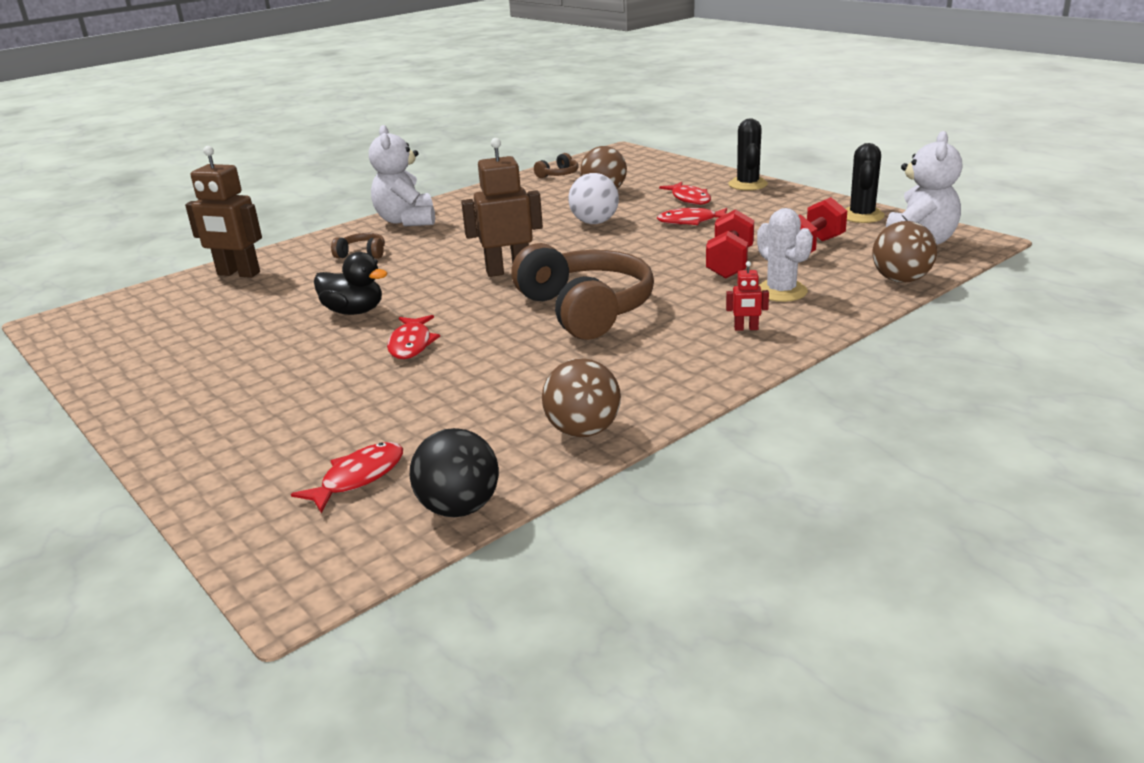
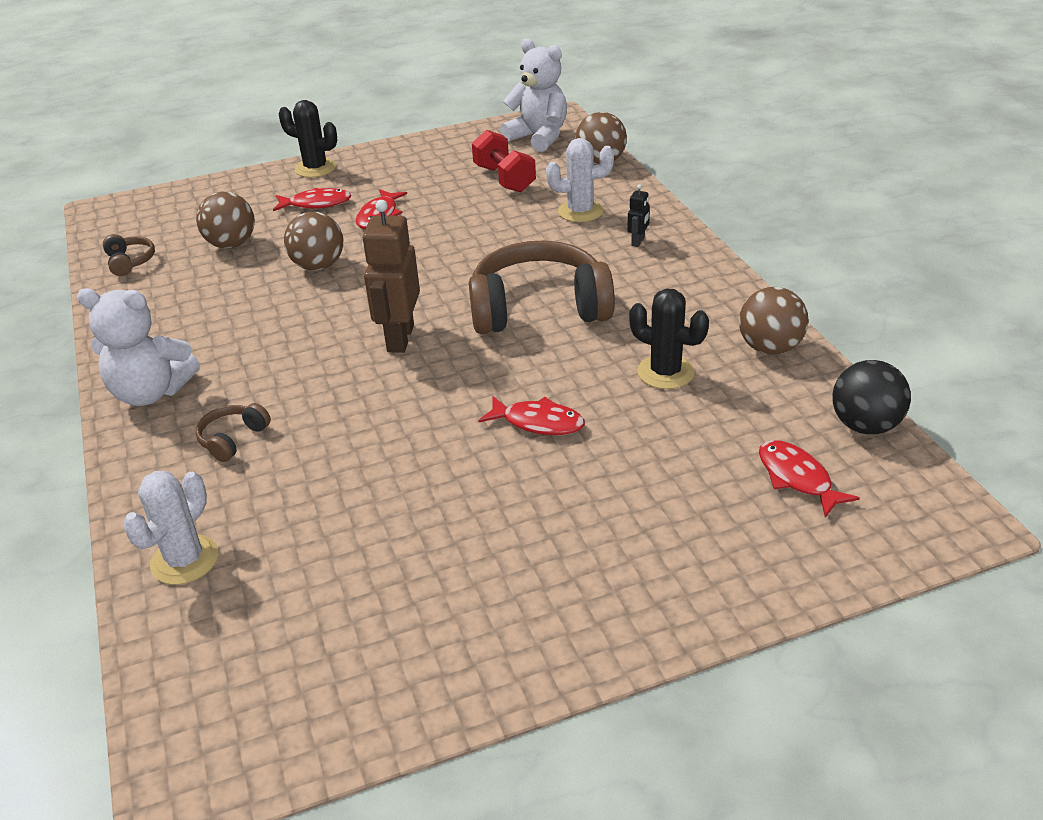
camera: 70 degrees left, 10 degrees up
brown robot [185,146,262,278] -> white cactus [123,471,219,585]
black duck [314,252,387,315] -> none
white ball [568,173,619,224] -> brown ball [284,212,343,271]
red dumbbell [706,209,754,278] -> none
red robot [726,261,769,331] -> black robot [627,185,650,247]
black cactus [846,143,885,223] -> black cactus moved to [629,289,709,389]

